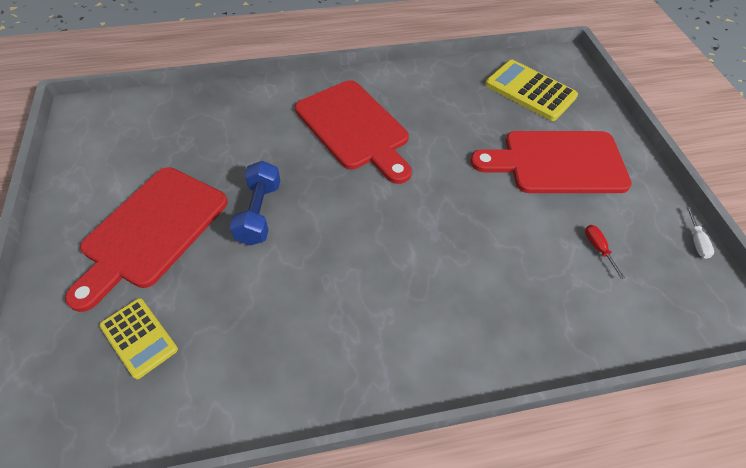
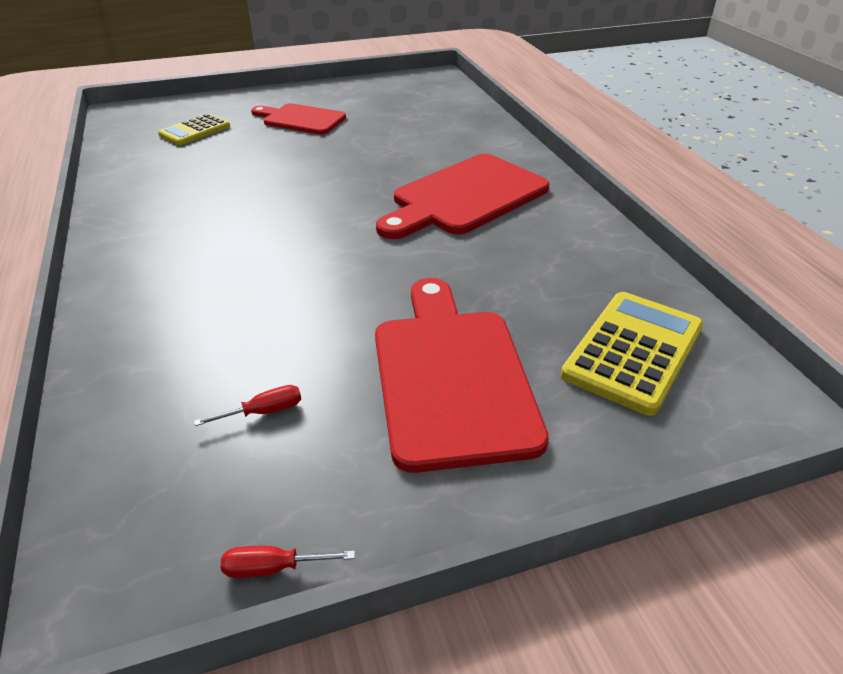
camera: 85 degrees right, 15 degrees down
red cutting board [65,167,228,312] -> red cutting board [251,103,346,135], size x0.63
blue dumbbell [229,161,280,245] -> none
white screwdriver [686,207,714,259] -> red screwdriver [221,546,355,578]

